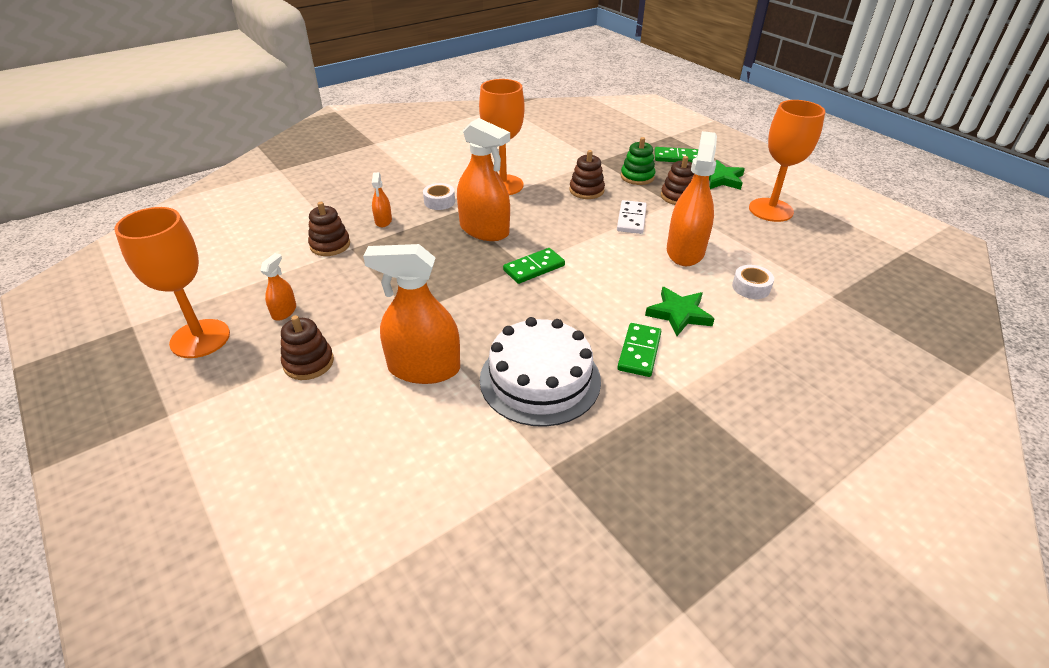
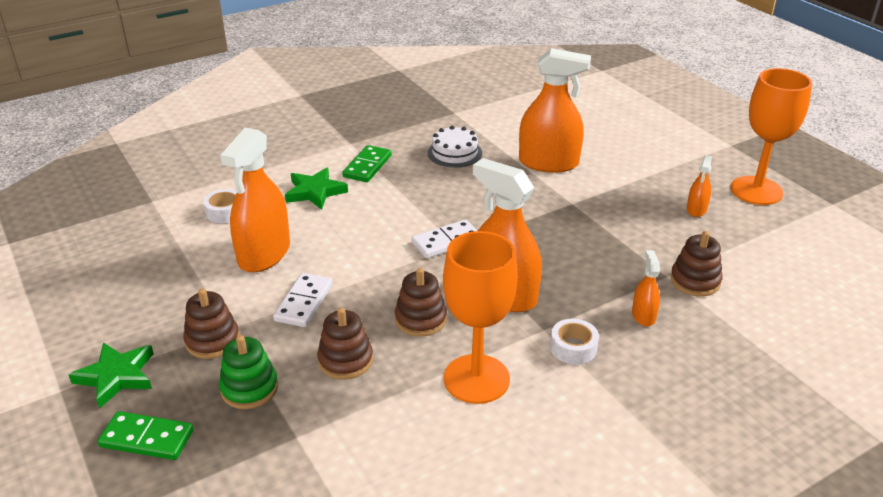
camera: 175 degrees left, 5 degrees down
brown stacking toy [281,315,334,380] -> brown stacking toy moved to [395,268,447,337]
white cake [480,317,601,427] -> white cake [428,126,482,168], size x0.57
green domino [503,248,565,284] -> white domino [411,219,478,258]
orange goblet [749,100,825,222] -> none

